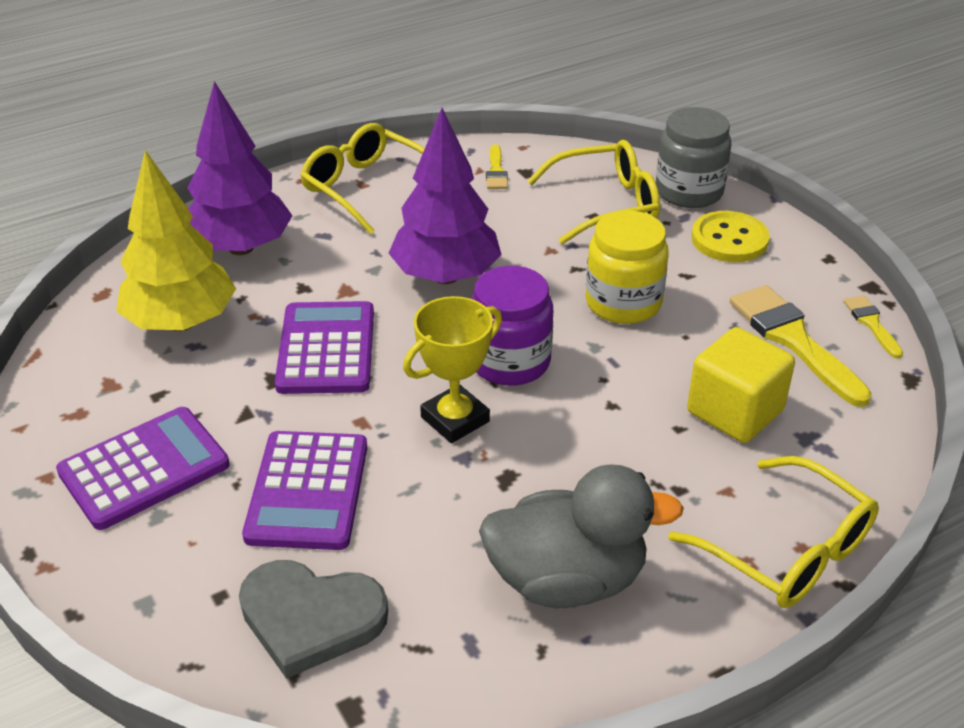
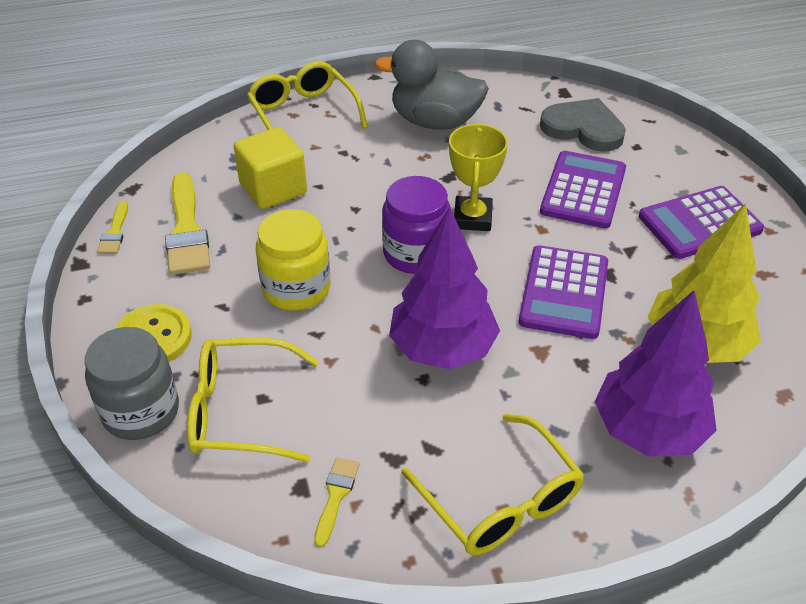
camera: 165 degrees left, 5 degrees up
yellow trophy [403,296,502,443] -> yellow trophy turned 60 degrees counterclockwise [449,124,508,231]

